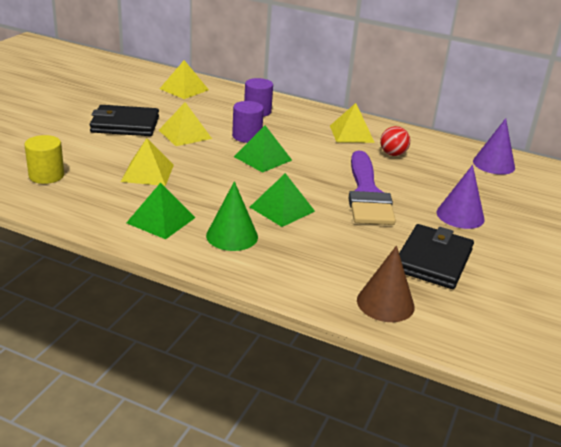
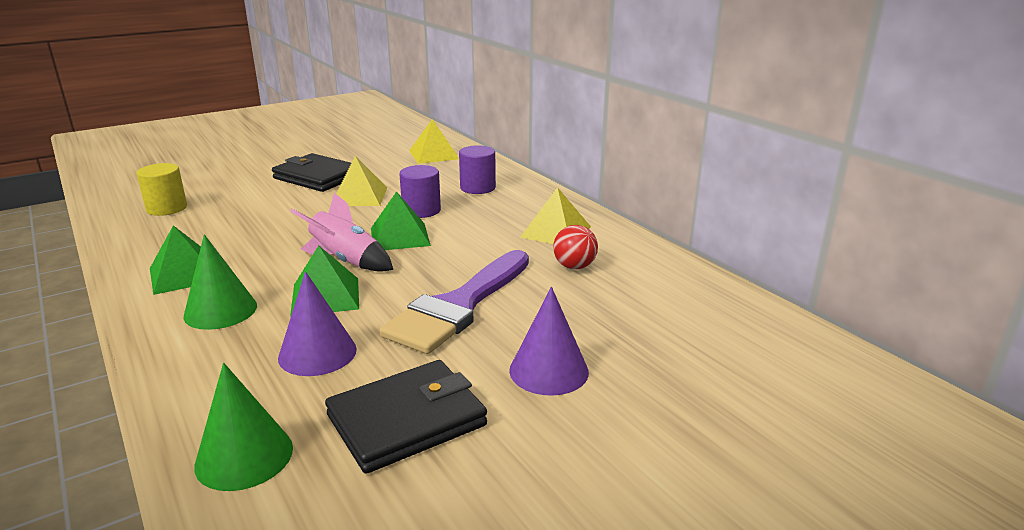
camera: 35 degrees right, 5 degrees down
yellow pyramid [121,138,174,186] -> none
brown cone [357,245,415,322] -> green cone [194,363,293,491]
purple cone [473,118,515,175] -> purple cone moved to [278,271,357,376]
none -> pink rocket [290,193,393,272]

